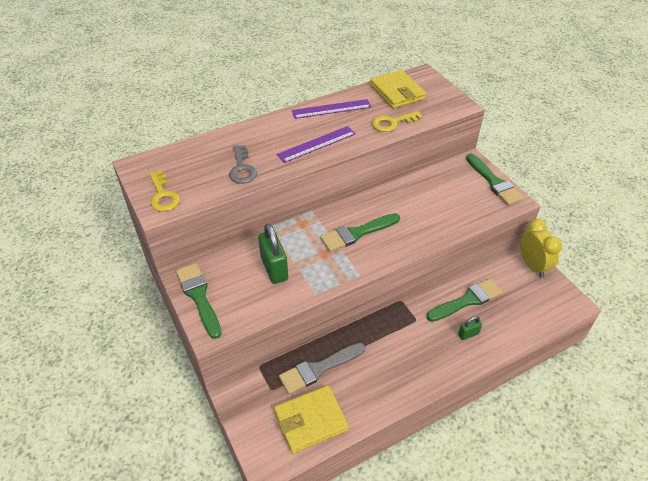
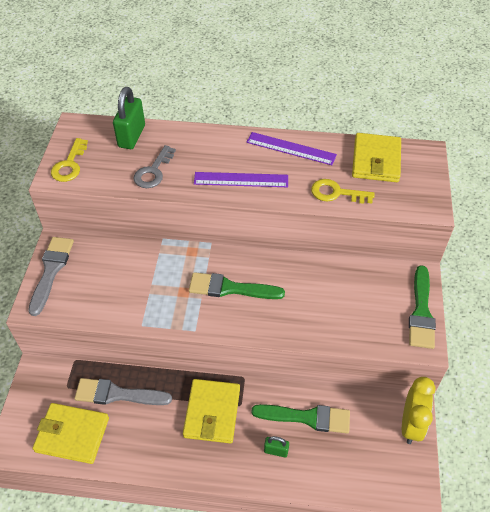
camera: 35 degrees right, 5 degrees up
green brush [176,263,221,339] -> grey brush [28,237,74,316]
green padlock [258,223,288,284] -> green padlock moved to [113,87,145,149]
none -> yellow wallet [183,379,240,443]

